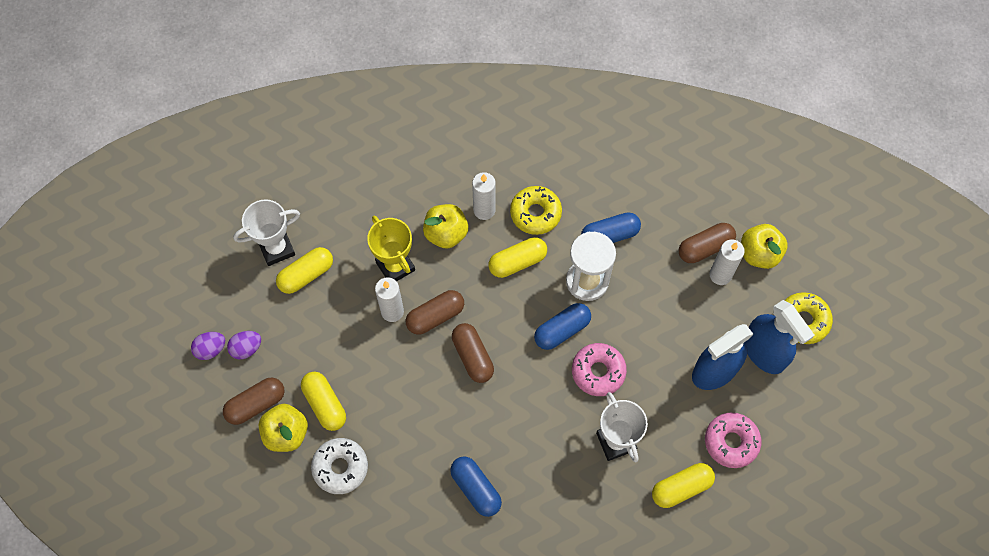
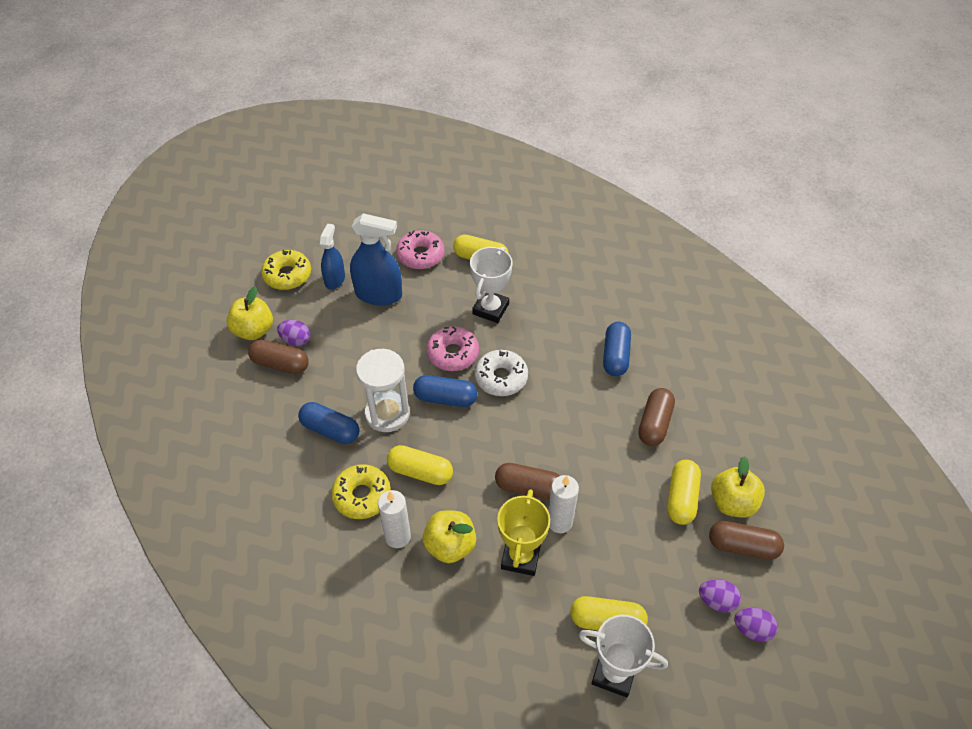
camera: 135 degrees left, 15 degrees down
white donut [311,438,368,494] -> white donut moved to [475,350,528,396]
brown capsule [452,323,494,383] -> brown capsule moved to [638,388,675,446]
white candle [709,240,745,285] -> purple egg [277,320,310,346]
blue spray bottle [745,300,815,374] -> blue spray bottle [320,224,345,290], size x0.62

